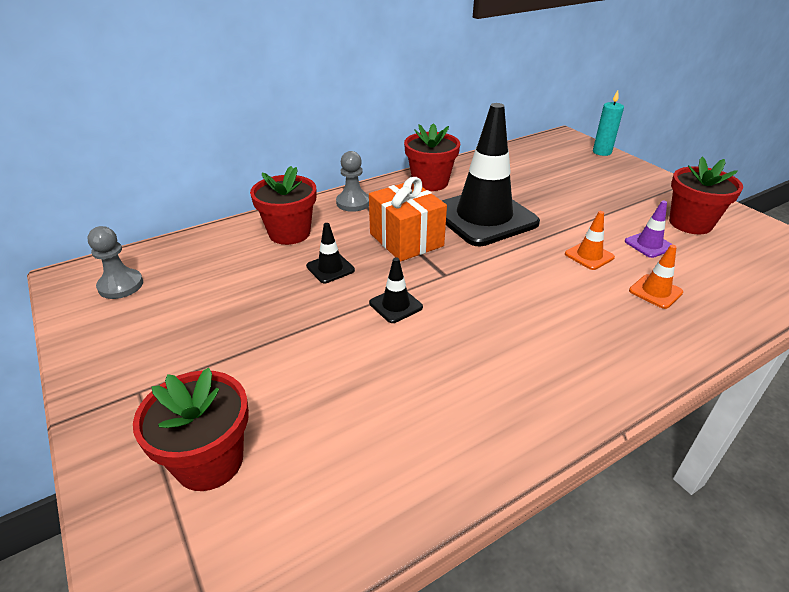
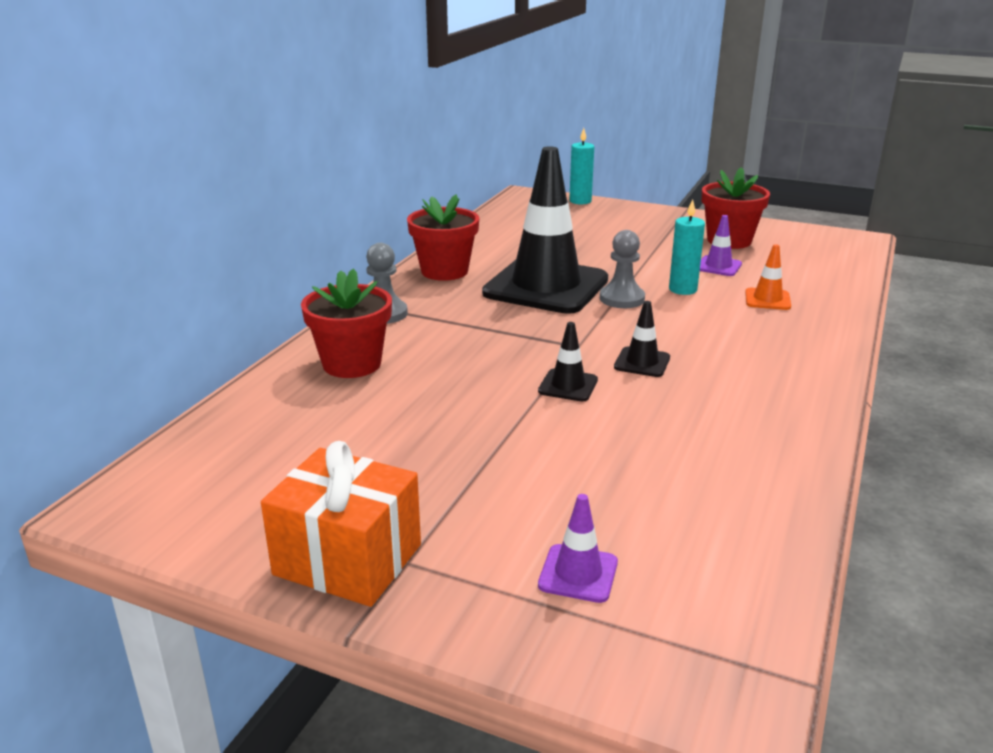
camera: 35 degrees left, 10 degrees down
grey pawn [87,226,143,299] -> grey pawn moved to [600,230,645,308]
red flower pot [133,368,249,491] -> purple traffic cone [538,494,618,603]
black traffic cone [306,223,355,283] -> black traffic cone moved to [614,301,670,377]
orange gift [369,177,447,262] -> orange gift moved to [261,441,421,607]
orange traffic cone [565,211,615,270] -> turquoise candle [669,199,705,295]

